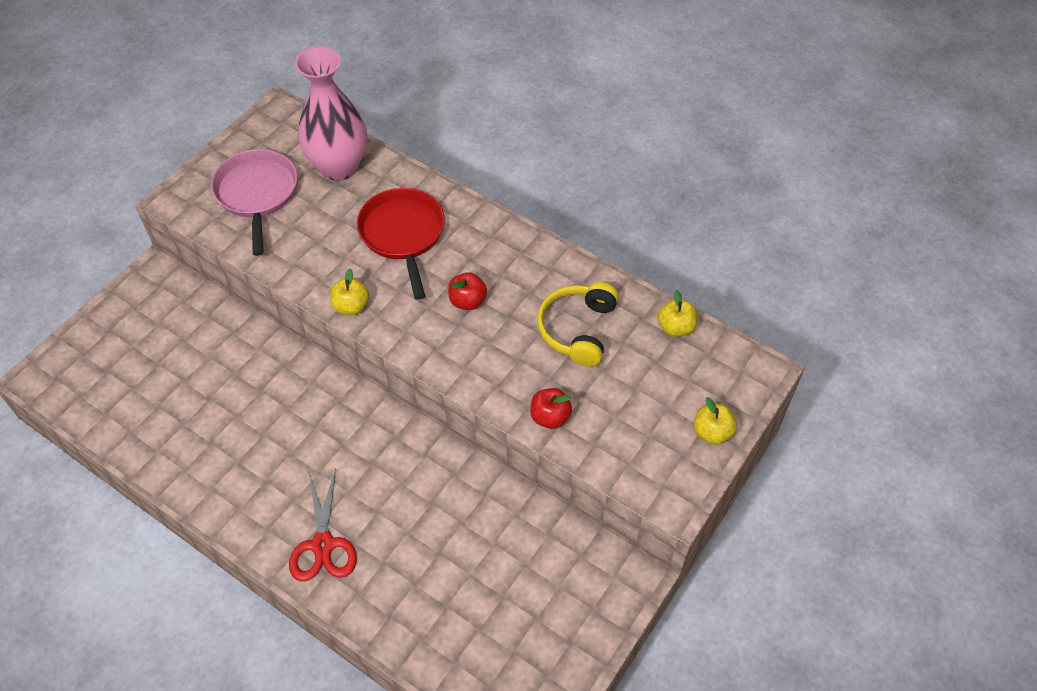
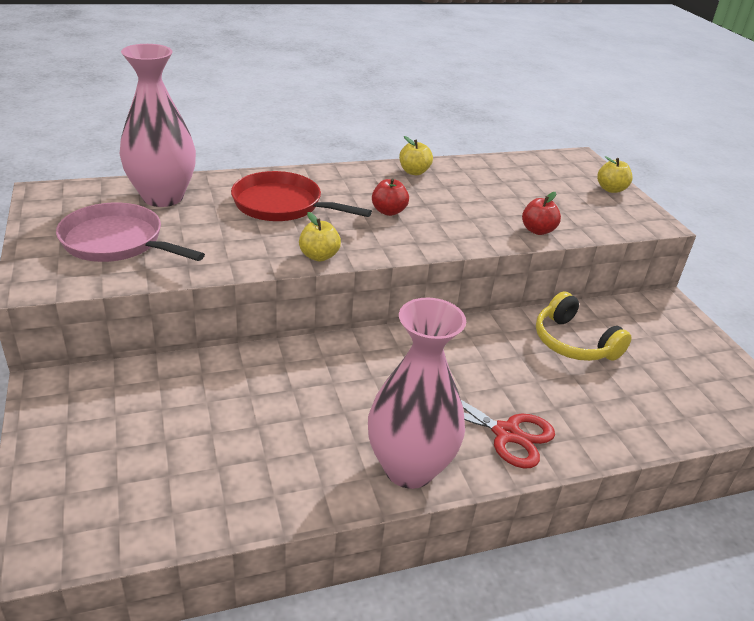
camera: 55 degrees left, 20 degrees down
yellow headphones [537,282,618,367] -> yellow headphones moved to [536,291,632,361]
yellow apple [658,290,697,337] -> yellow apple moved to [399,136,433,175]
none -> pink vase [368,298,466,489]

